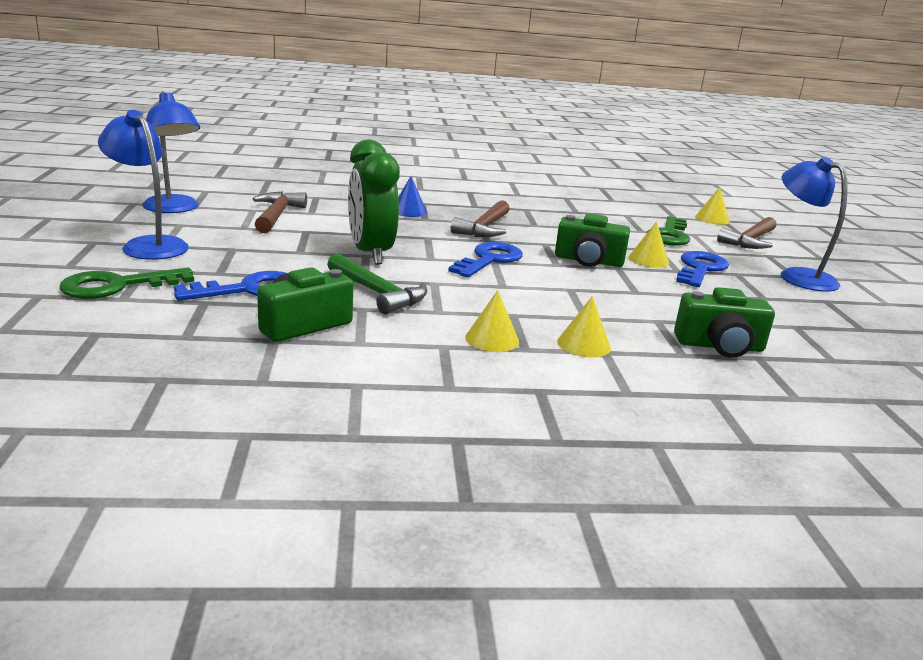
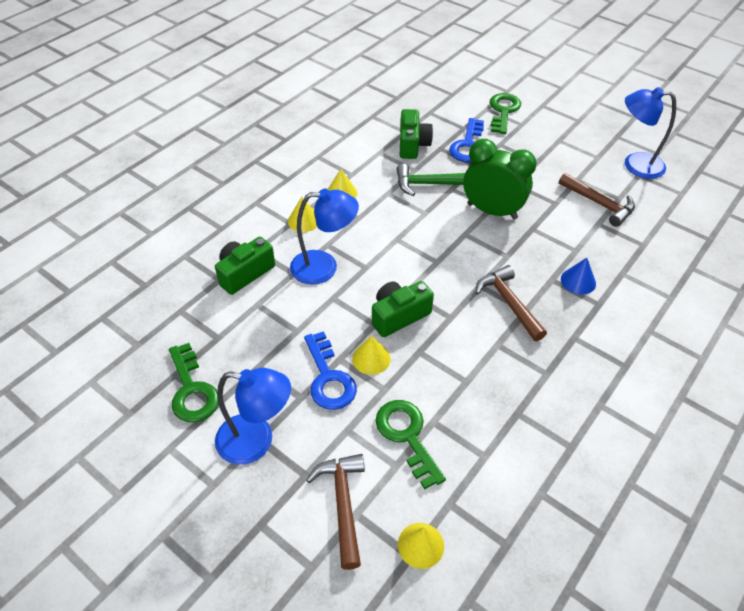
camera: 135 degrees right, 25 degrees up
blue lamp [98,110,189,260] -> blue lamp moved to [290,188,359,285]
blue key [448,242,523,278] -> none
none -> green key [169,343,218,422]

